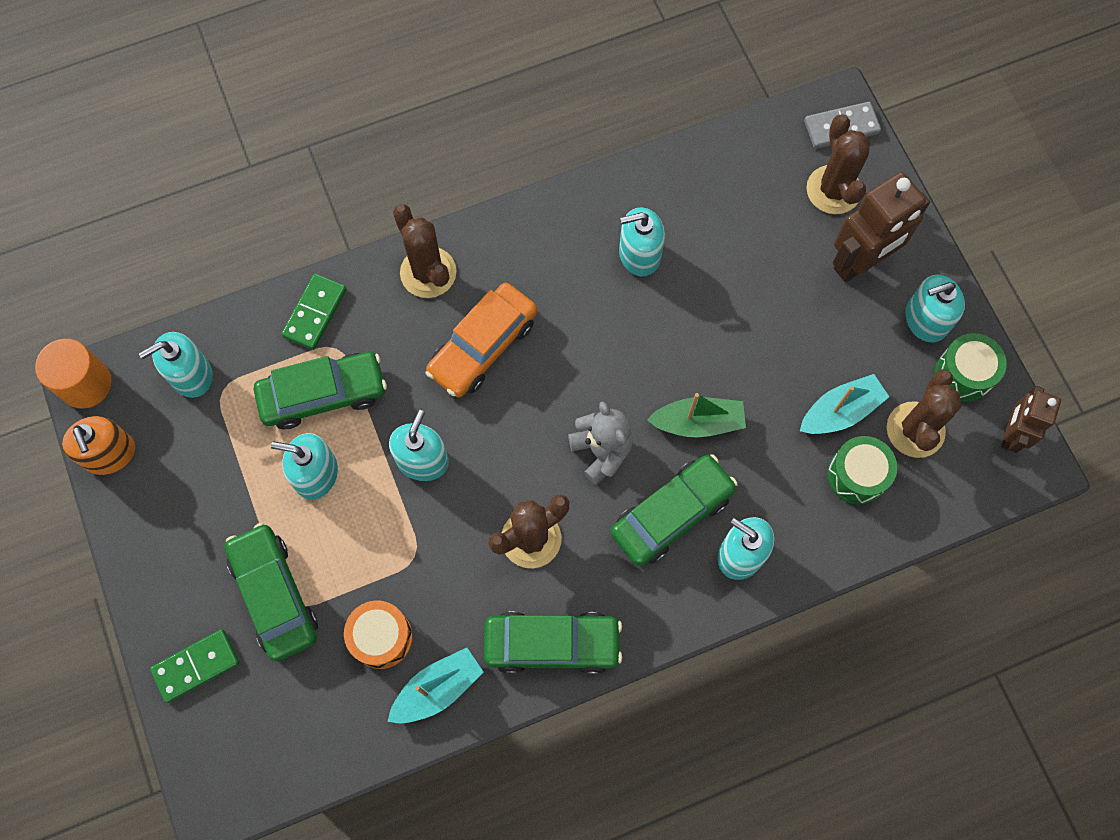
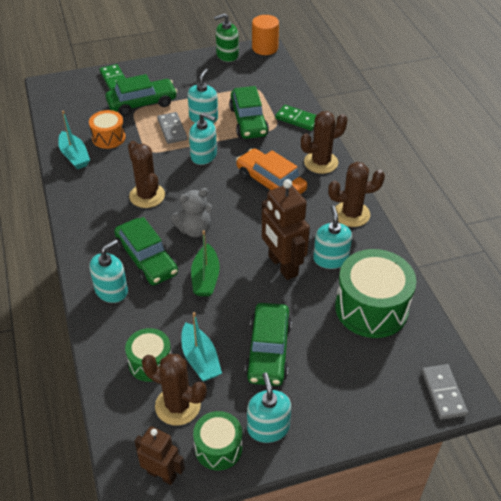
camera: 95 degrees right, 25 degrees down
orange soap dispenser [62,416,135,475] -> green soap dispenser [214,13,239,62]
turquoise soap dispenser [139,332,213,398] -> none
green car [484,611,622,674] -> green car moved to [245,303,292,386]
brown cactus [806,114,870,214] -> brown cactus moved to [328,162,385,227]
brown robot [833,172,930,282] -> brown robot moved to [261,179,310,280]
none -> grey domino [157,112,187,144]
none -> green drum [335,249,416,338]

